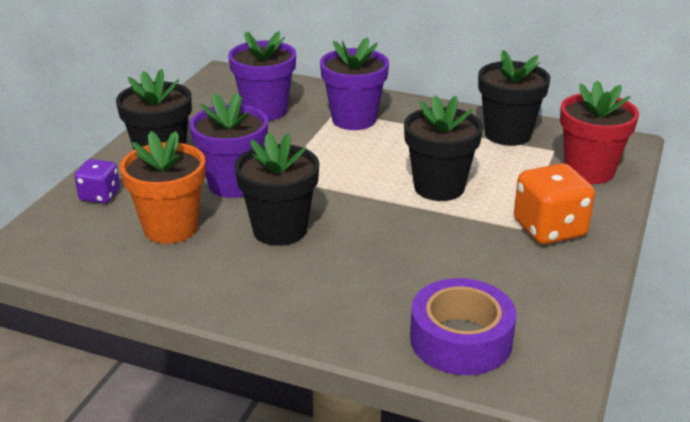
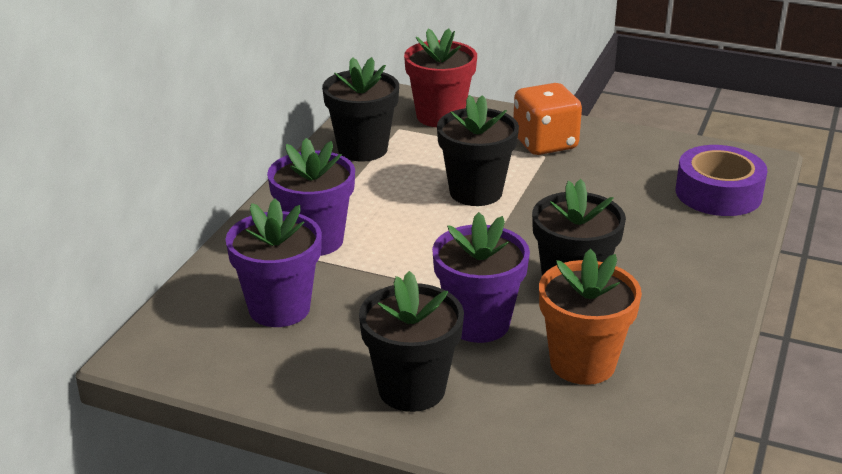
camera: 90 degrees left, 0 degrees up
purple dice [74,159,120,204] -> none

